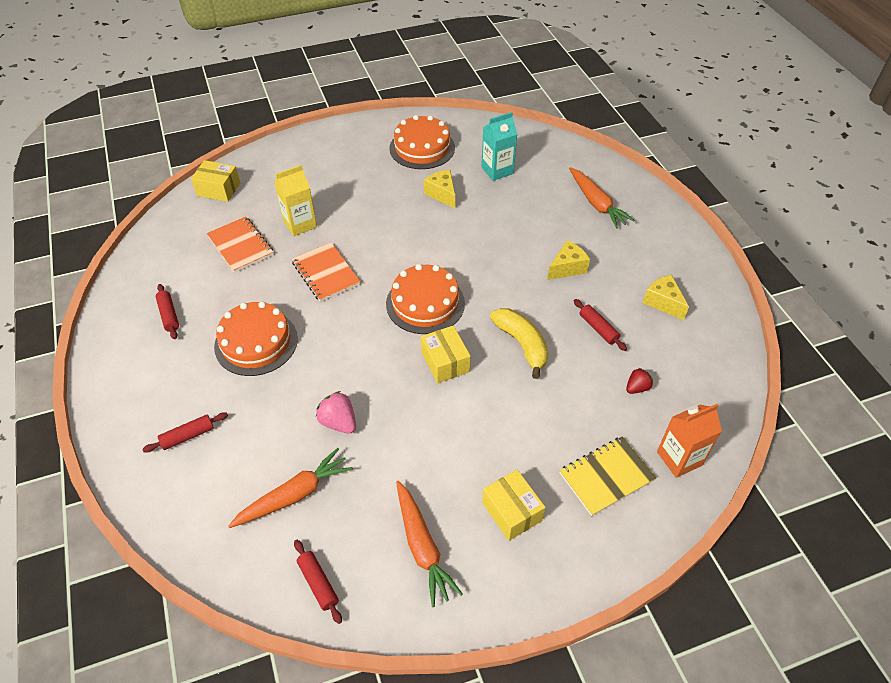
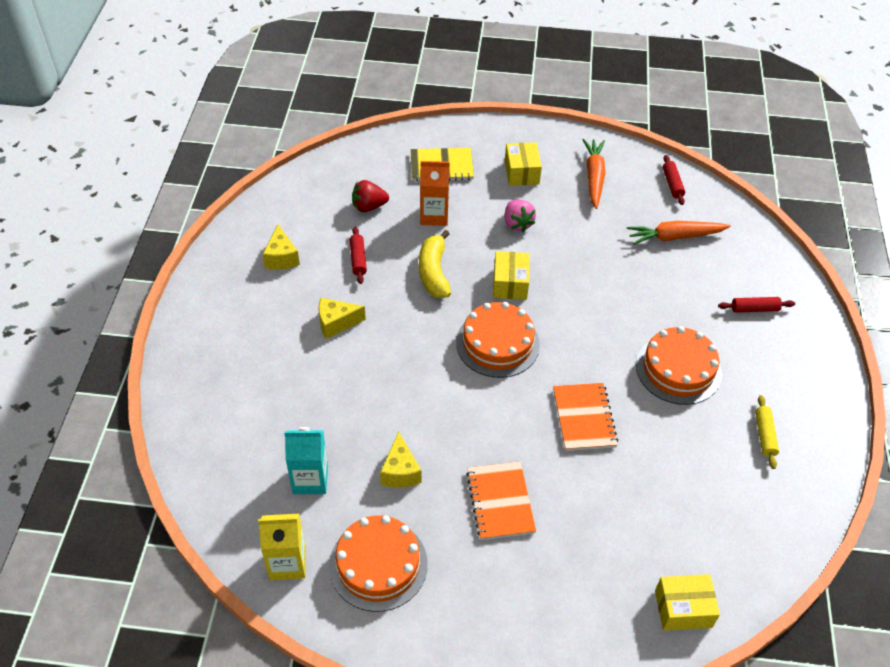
camera: 155 degrees left, 0 degrees up
red rolling pin [156,284,179,339] -> yellow rolling pin [755,395,779,469]
yellow box [191,160,240,202] -> yellow box turned 45 degrees counterclockwise [655,574,720,631]
orange notebook [207,216,274,273] -> orange notebook moved to [466,461,536,540]
yellow carton [274,165,317,236] -> yellow carton moved to [258,514,306,580]
pink strawberry [316,391,356,434] -> pink strawberry moved to [505,200,536,232]
orange carrot [569,167,635,229] -> none
red strawberry [626,368,653,394] -> red strawberry [352,180,389,212], size x1.51
orange carton [657,404,722,478] -> orange carton moved to [420,161,450,226]

